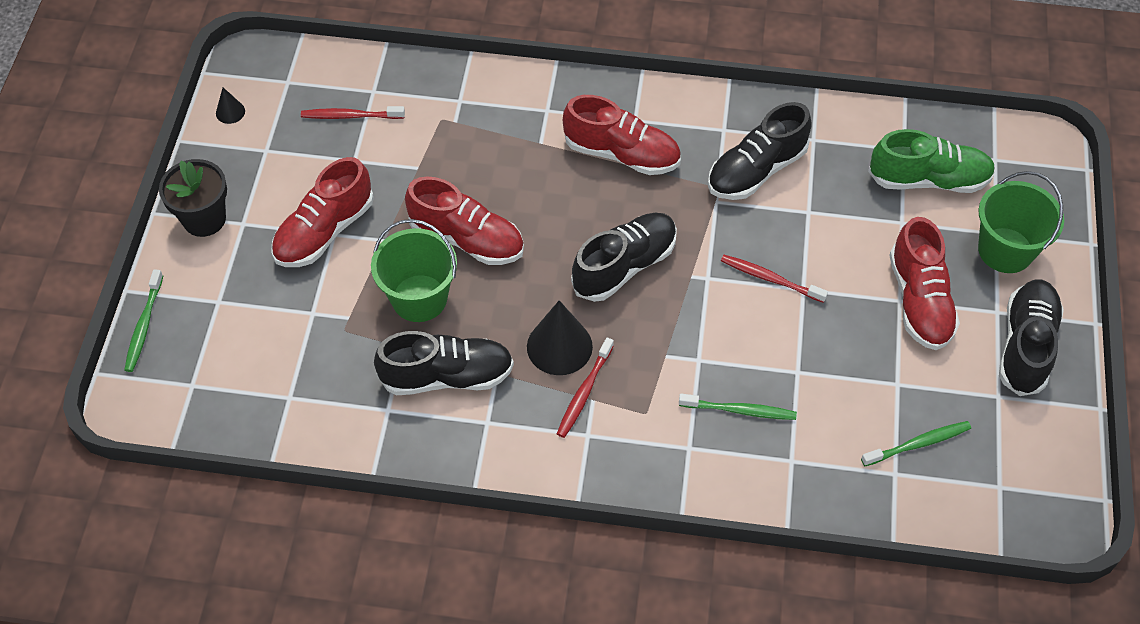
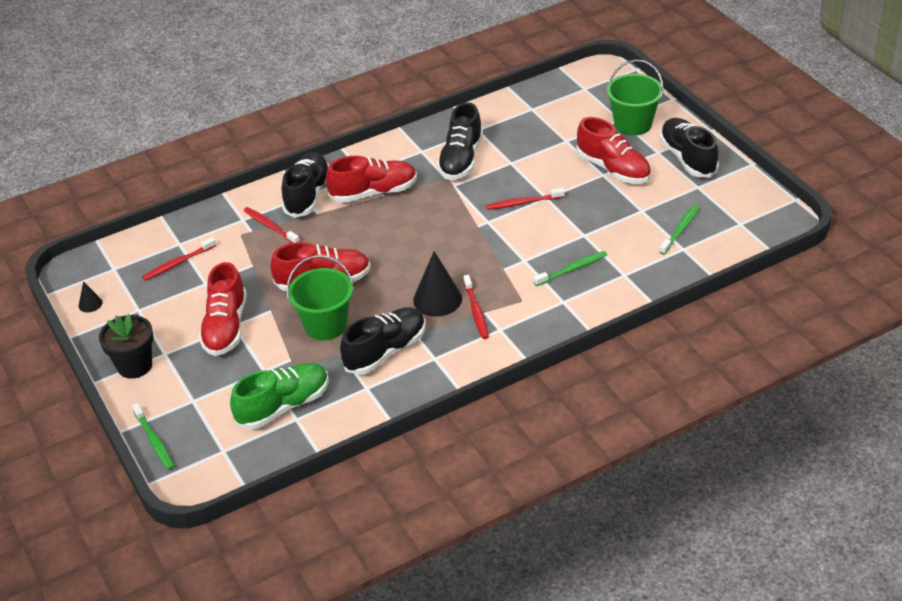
camera: 35 degrees left, 15 degrees down
black shoe [571,213,677,302] -> black shoe moved to [282,152,329,218]
green shoe [868,129,996,193] -> green shoe moved to [230,363,329,429]
none -> red toothbrush [244,207,300,243]

